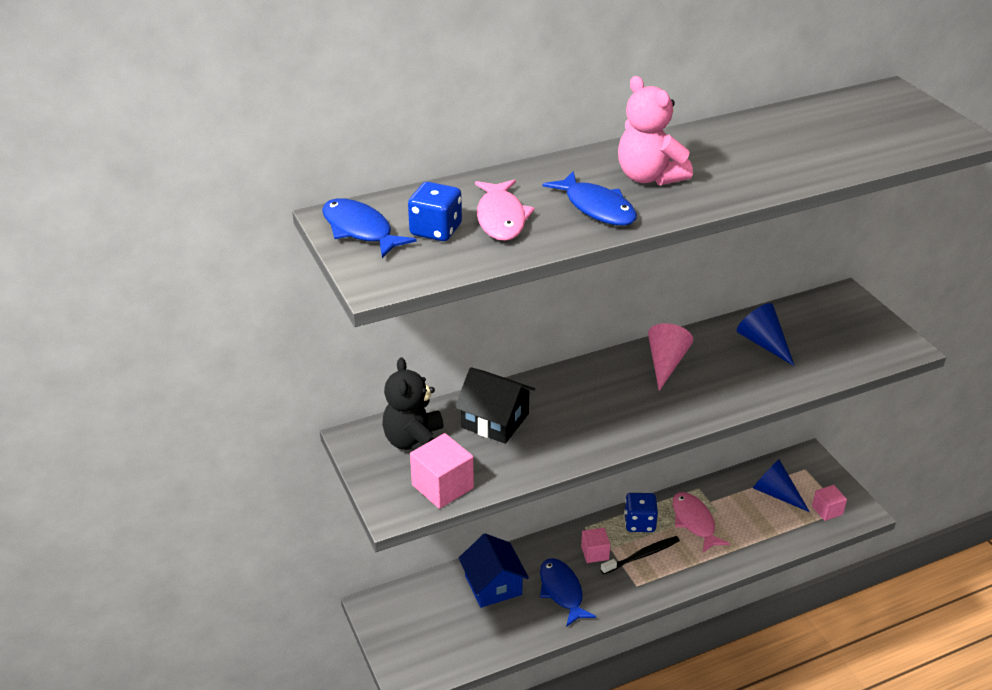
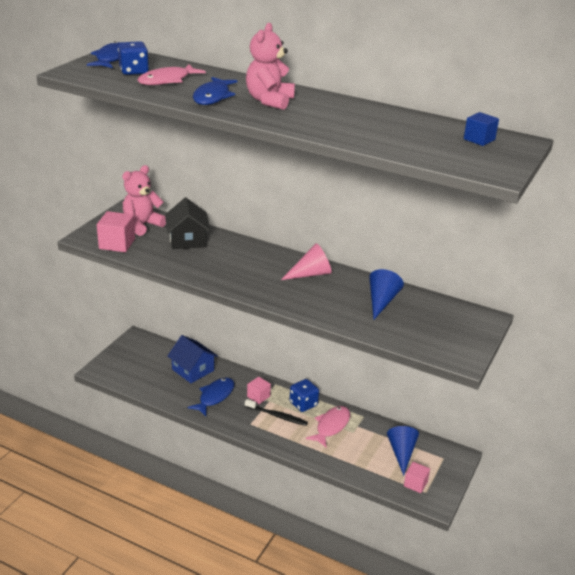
camera: 50 degrees right, 5 degrees down
black teddy bear [382,357,444,451] -> pink teddy bear [122,165,166,236]
blue house [459,533,529,608] -> blue house turned 75 degrees counterclockwise [167,335,218,383]
none -> blue cube [464,112,499,146]

